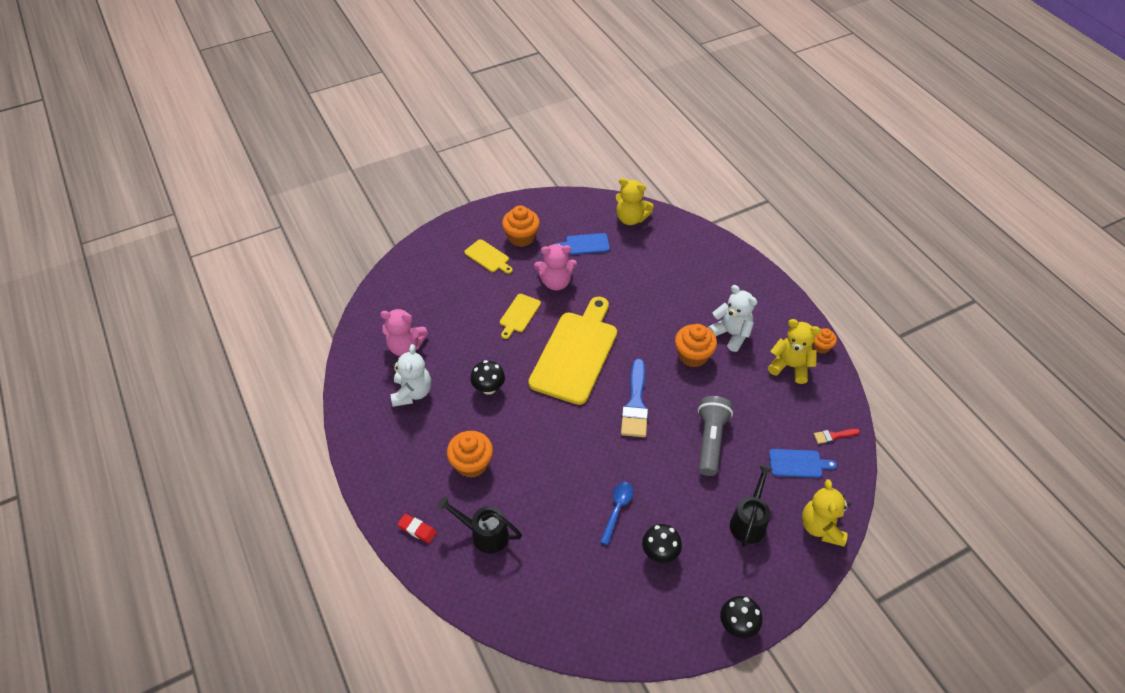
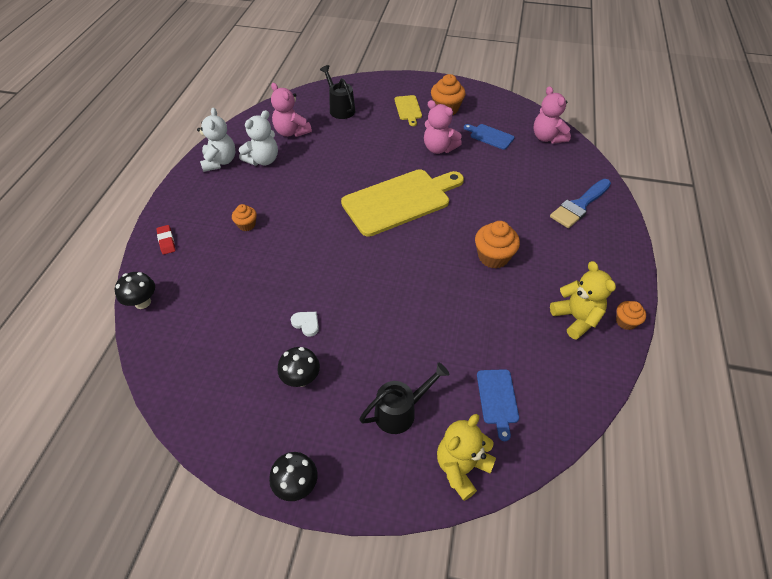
camera: 40 degrees right, 0 degrees up
black watering can [437,496,522,554] -> black watering can moved to [320,65,355,119]
orange cupcake [447,431,493,478] -> orange cupcake [232,204,257,231], size x0.59
black mushroom [470,360,505,395] -> black mushroom moved to [115,272,155,309]
yellow cutting board [500,294,541,339] -> none
blue spoon [600,482,633,545] -> white heart [291,312,319,337]
yellow teddy bear [615,178,654,225] -> pink teddy bear [533,86,571,144]
blue brush [621,359,648,437] -> blue brush moved to [550,179,611,228]
grey flashlight [698,396,733,476] -> none
white teddy bear [708,285,757,352] -> white teddy bear moved to [197,108,235,172]
blue cutting board [769,449,837,478] -> blue cutting board turned 45 degrees clockwise [477,369,519,441]
red brush [814,429,860,444] -> none

